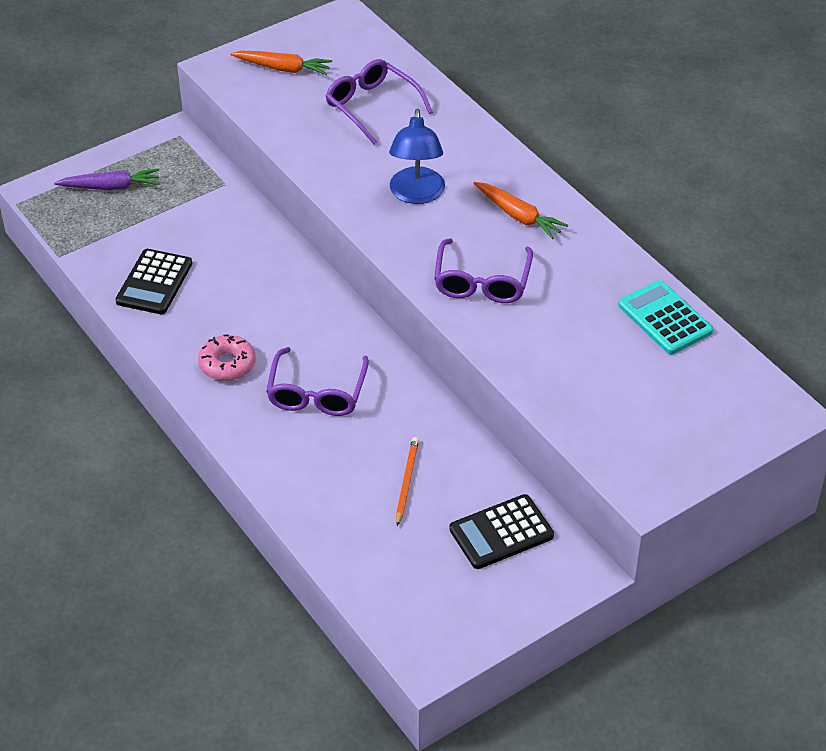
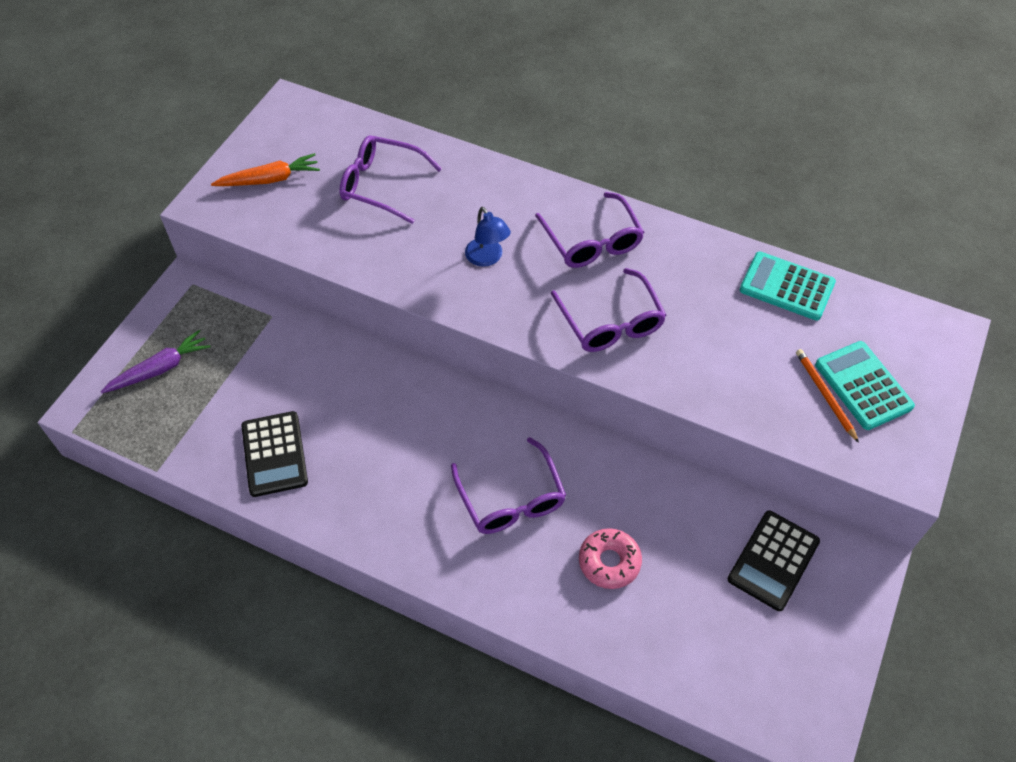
camera: 30 degrees left, 10 degrees up
pink donut [198,334,256,381] -> pink donut moved to [579,528,642,589]
blue lamp [389,109,445,204] -> blue lamp [465,207,511,267], size x0.66
orange pencil [396,437,419,526] -> orange pencil moved to [796,349,859,443]
orange carrot [474,182,568,239] -> purple glasses [535,192,644,268]
none -> turquoise calculator [815,341,915,430]

